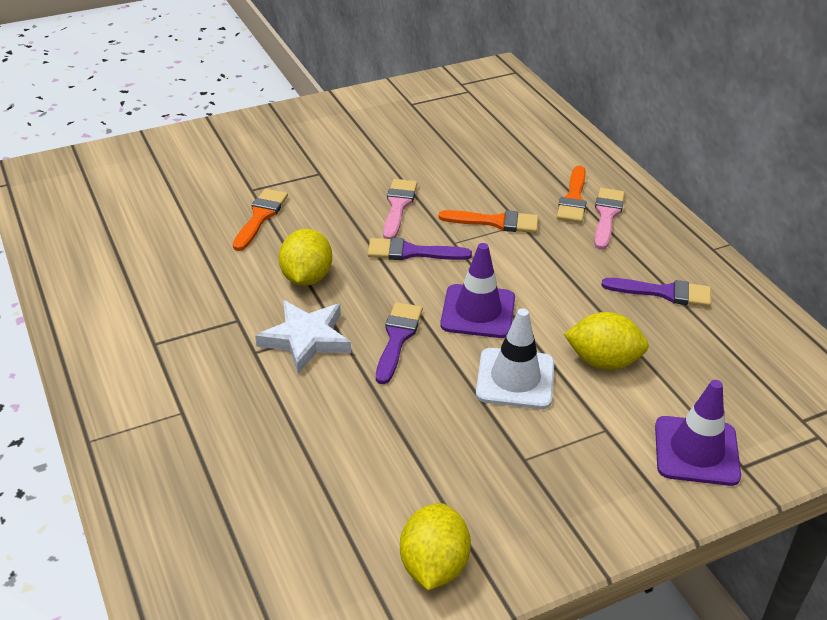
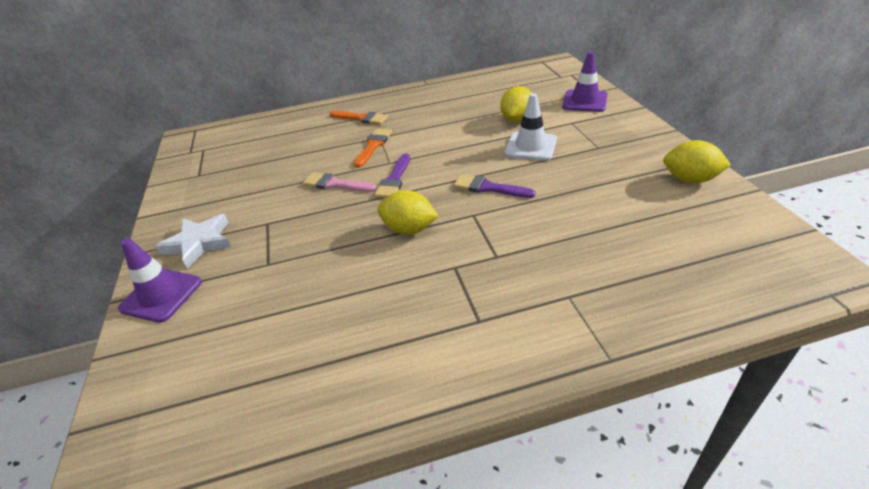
camera: 75 degrees left, 0 degrees up
orange brush [233,189,288,251] -> none
white star [255,300,351,374] -> white star moved to [155,214,231,269]
purple traffic cone [440,243,515,338] -> purple traffic cone moved to [118,238,202,323]
pink brush [594,188,625,250] -> none
purple brush [601,278,711,307] -> none

